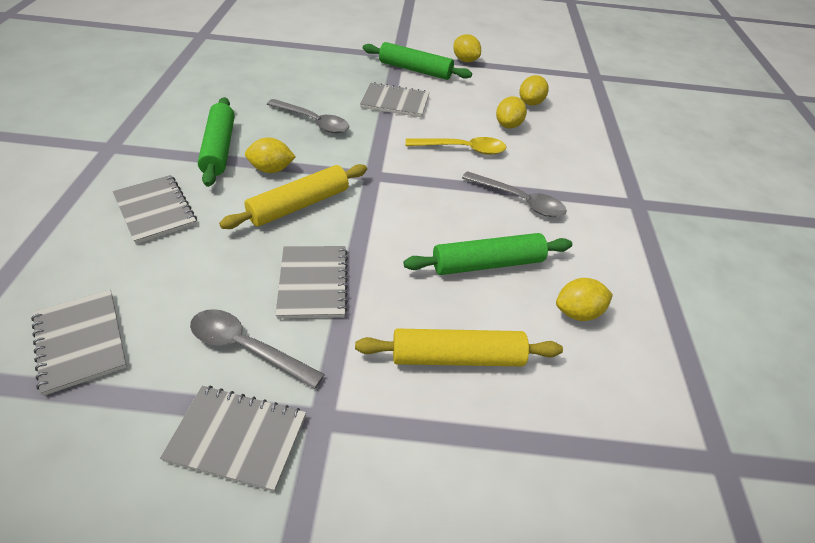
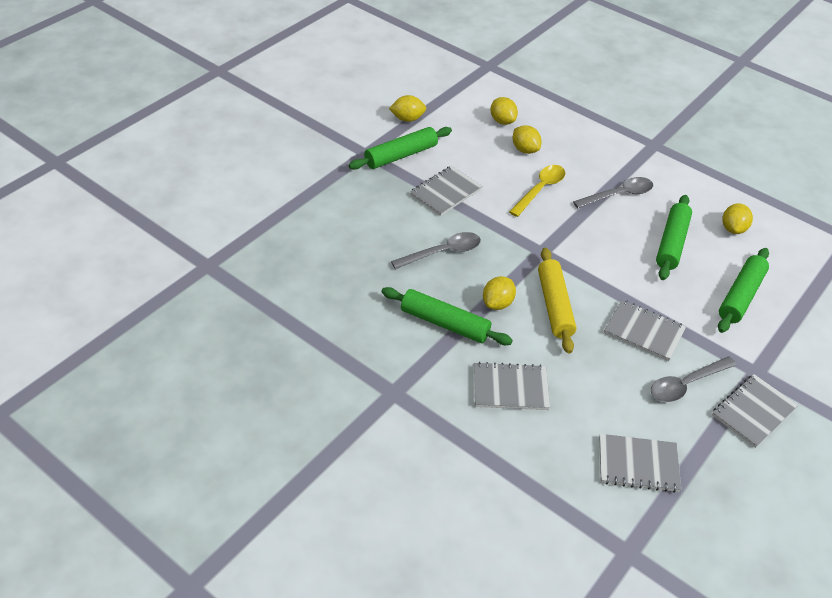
camera: 55 degrees left, 0 degrees up
yellow rolling pin [355,329,563,366] -> green rolling pin [718,248,769,333]

